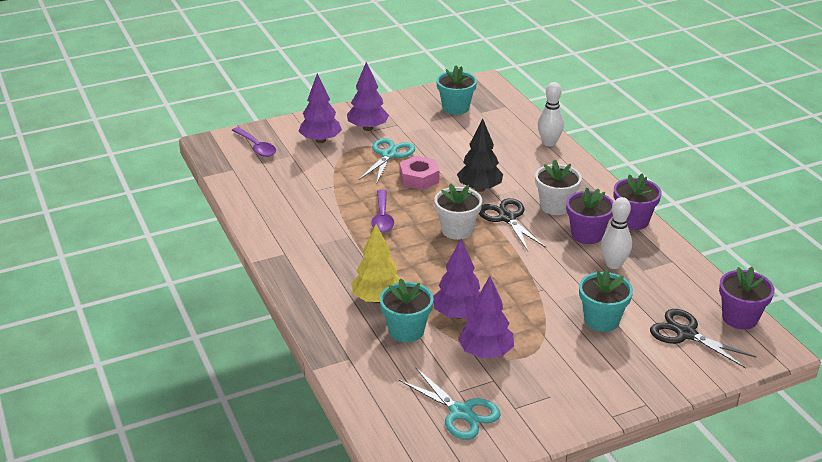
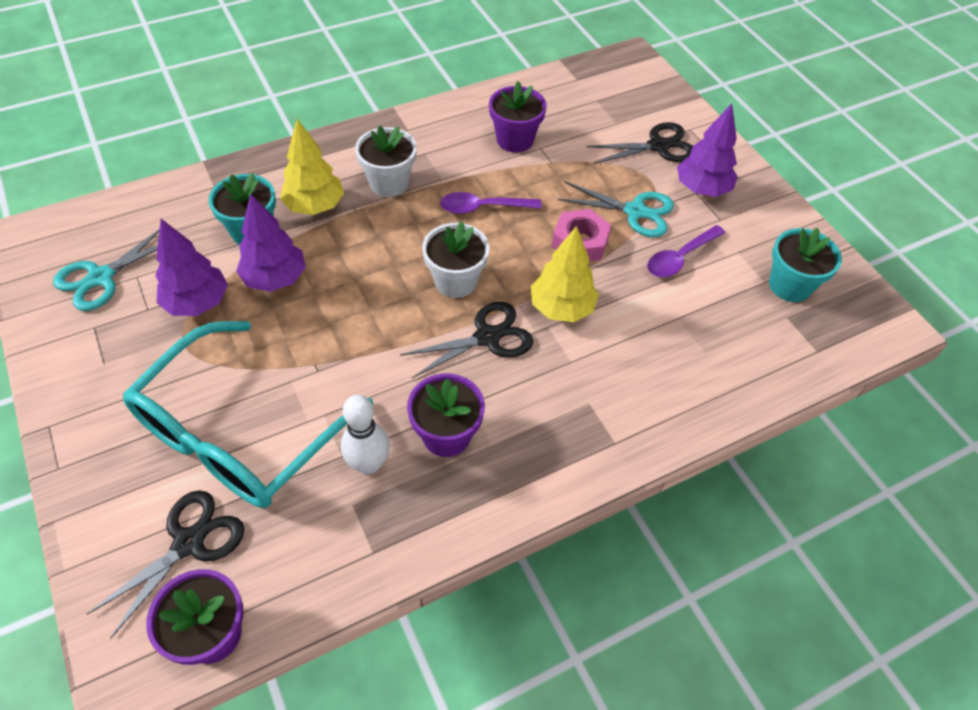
camera: 85 degrees right, 20 degrees up
purple spoon [232,127,276,157] -> purple spoon moved to [647,225,725,277]
purple tree [298,73,342,143] -> black scissors [587,122,693,164]
black tree [457,119,503,192] -> yellow tree [531,226,599,322]
white flower pot [535,159,582,215] -> white flower pot moved to [355,126,417,197]
white bowling pin [538,82,564,146] -> none
turquoise flower pot [579,269,633,332] -> turquoise glasses [123,321,373,508]
purple flower pot [614,174,662,230] -> purple flower pot moved to [489,81,547,153]

